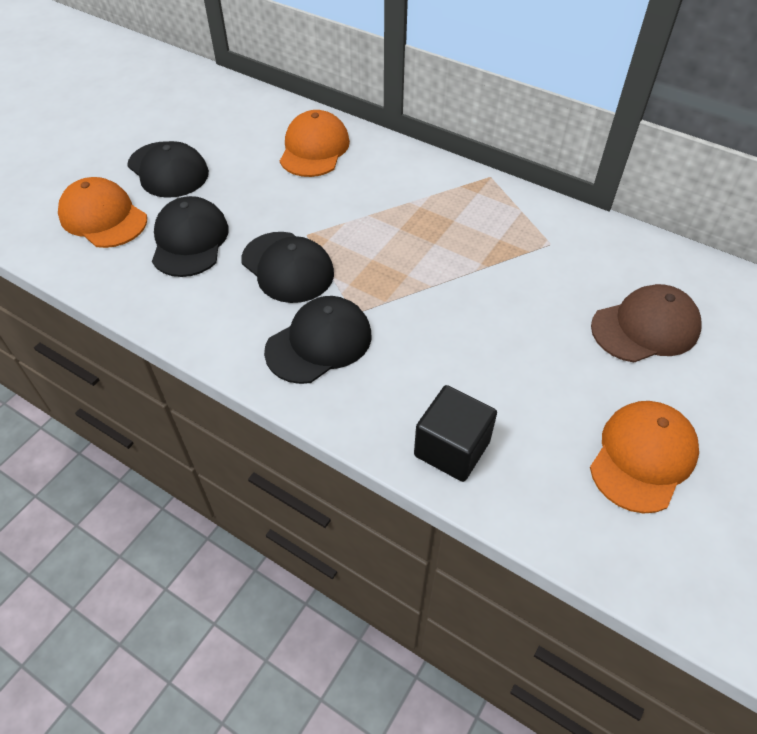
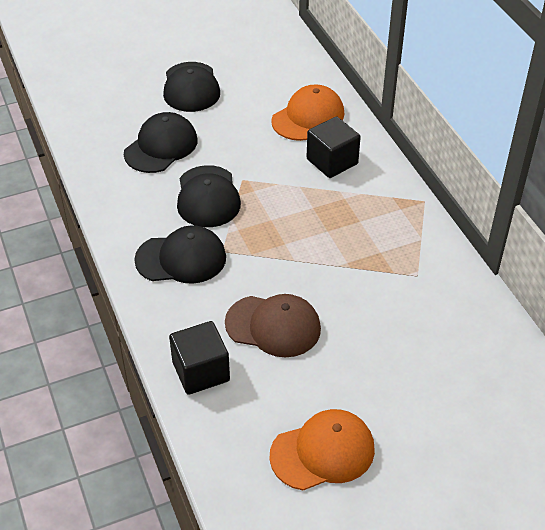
camera: 35 degrees right, 5 degrees down
orange cap [58,177,147,248] -> none
brown cap [591,284,702,362] -> brown cap moved to [225,294,321,357]
none -> black cube [307,116,361,178]

